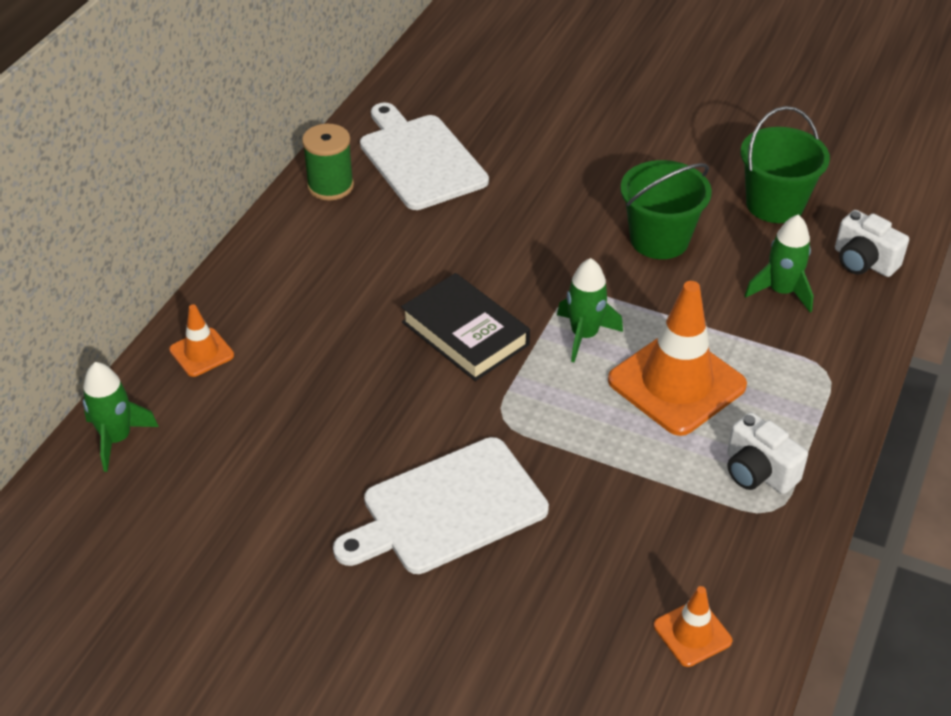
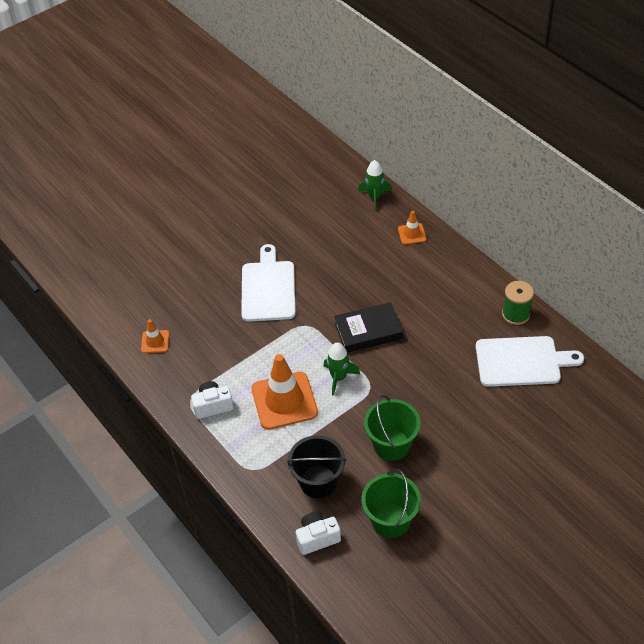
camera: 120 degrees right, 5 degrees up
green rocket [744,215,814,312] -> black bucket [287,435,346,498]

